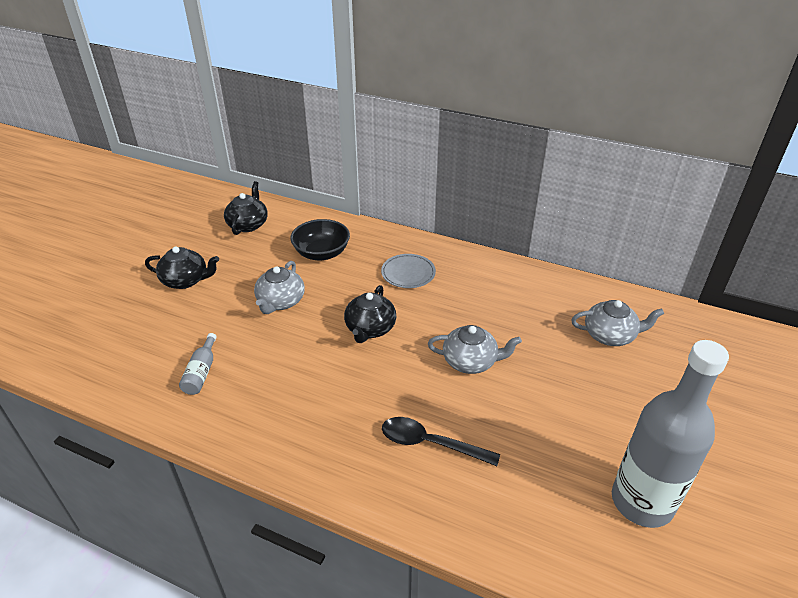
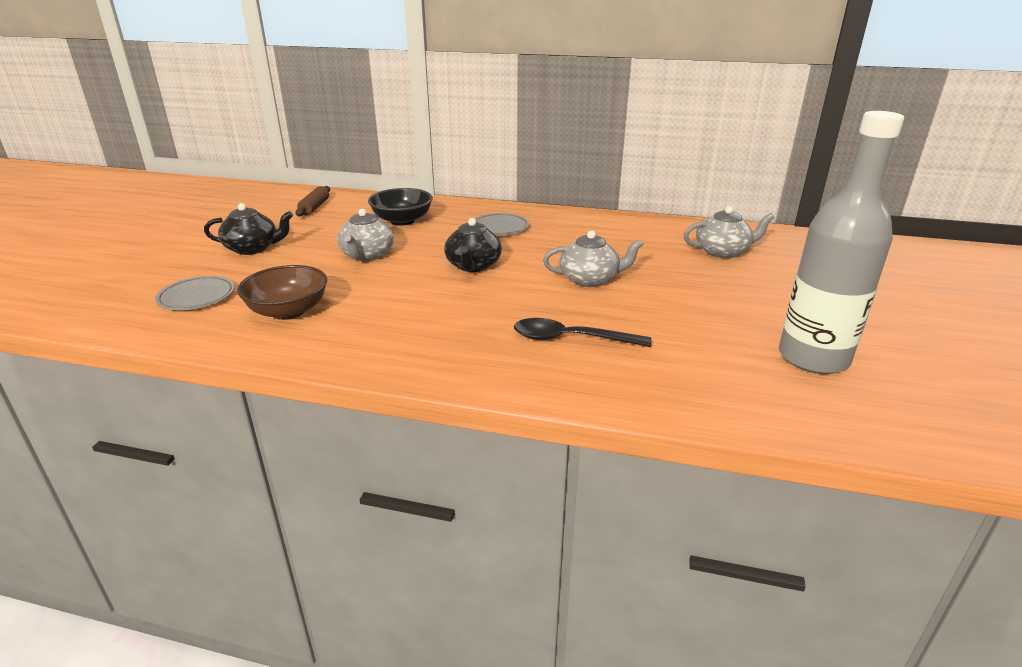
camera: 10 degrees left, 10 degrees down
grey bottle [179,333,217,395] -> brown bowl [237,265,327,320]
black teapot [224,181,268,235] -> brown rolling pin [295,186,330,216]
none -> grey plate [155,276,235,310]

